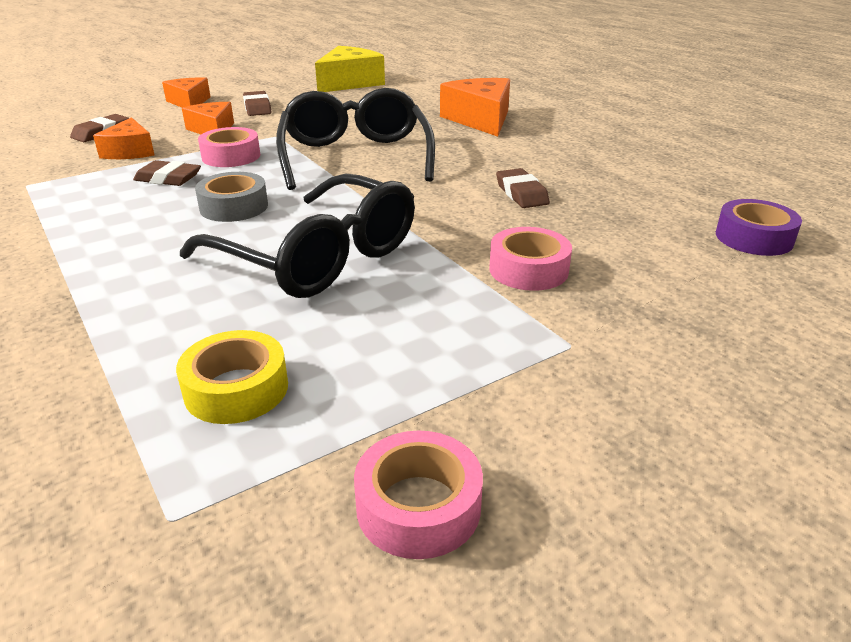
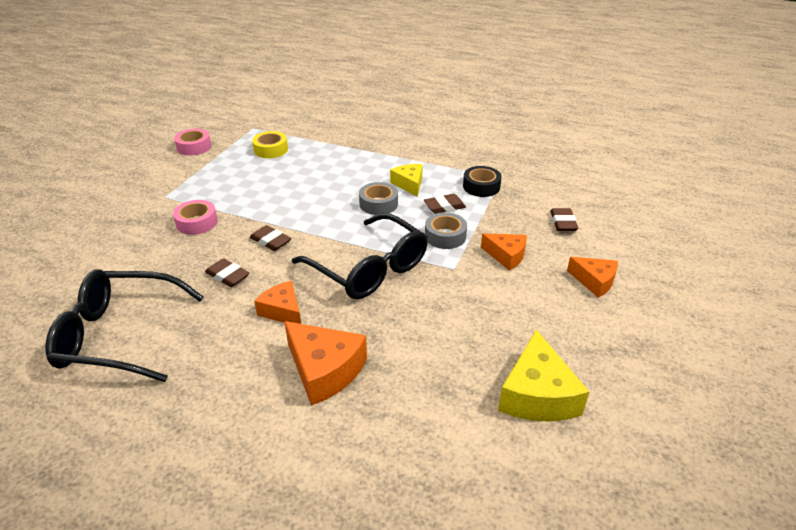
camera: 145 degrees right, 5 degrees up
orange cheese [93,117,155,159] -> orange cheese moved to [254,281,301,324]
black glasses [180,174,415,298] -> black glasses moved to [45,269,204,382]
pink tape [198,127,260,167] -> grey tape [425,212,467,249]
brown eraser [243,91,272,116] -> brown eraser moved to [250,225,292,251]
purple tape [716,199,802,256] -> none
none -> yellow cheese [390,164,423,197]
none -> black tape [463,166,502,197]

